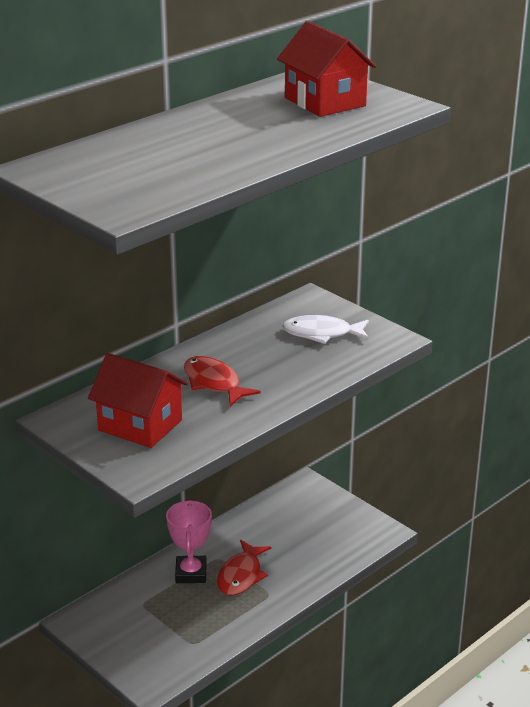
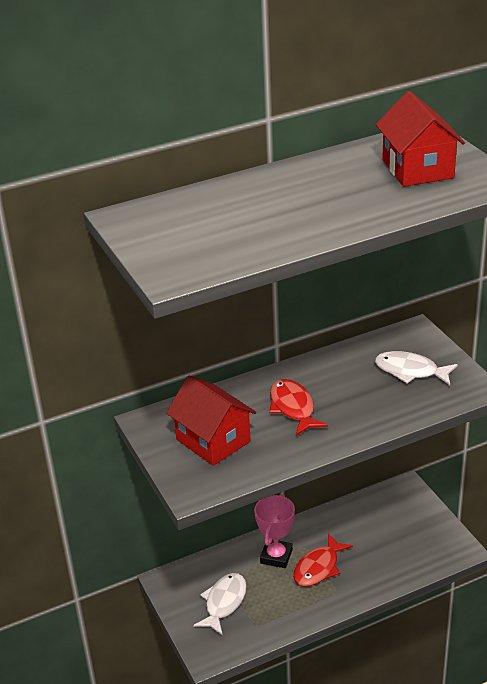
camera: 20 degrees right, 5 degrees up
none -> white fish [193,573,247,636]

